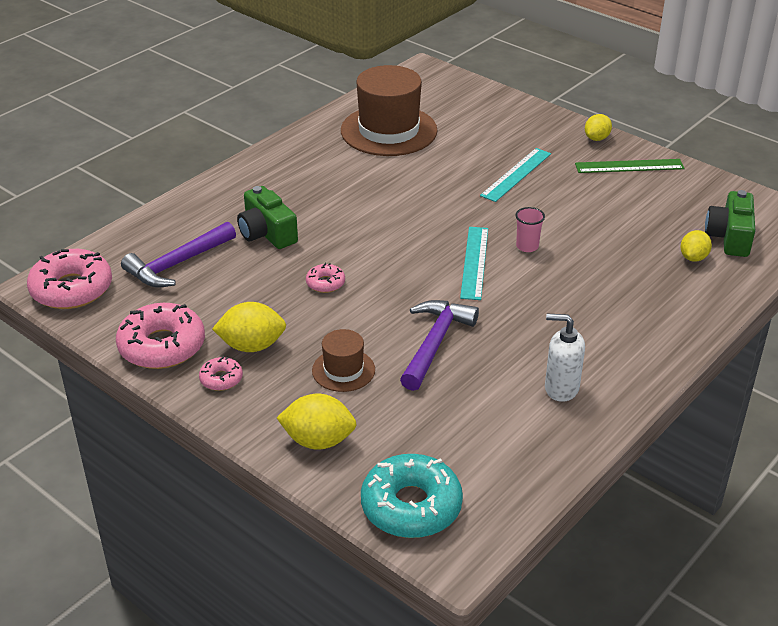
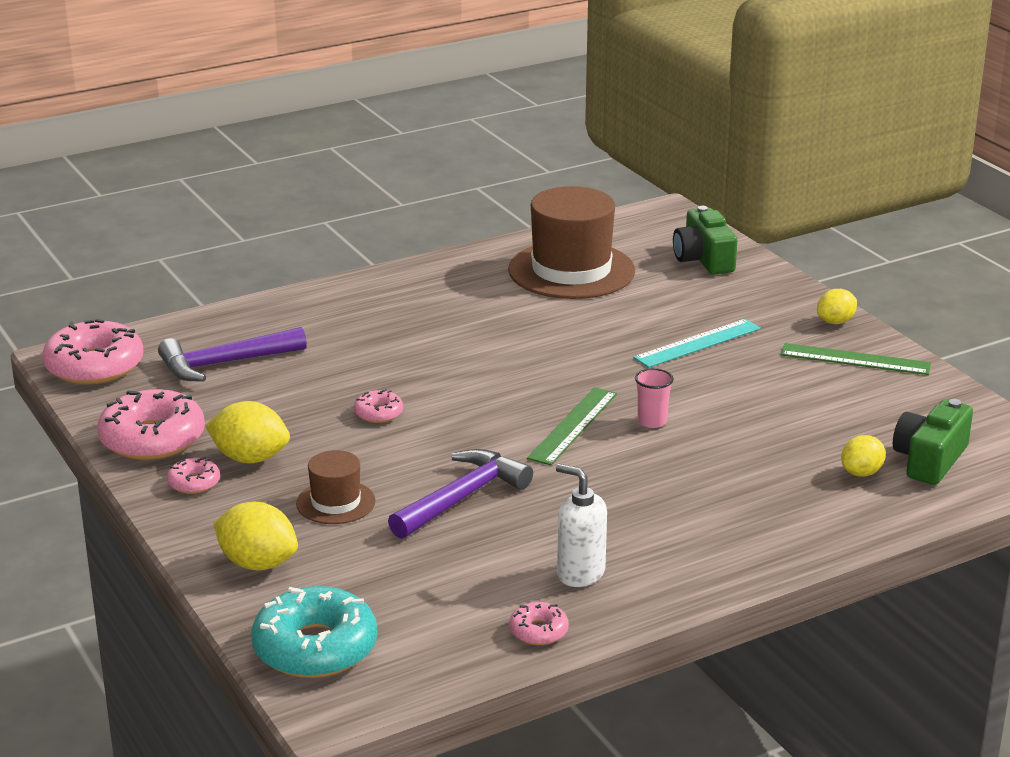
camera: 20 degrees right, 10 degrees down
green camera [237,186,298,249] -> green camera moved to [673,206,738,274]
turquoise ruler [460,227,488,300] -> green ruler [527,387,617,465]
none -> pink donut [509,602,569,645]

